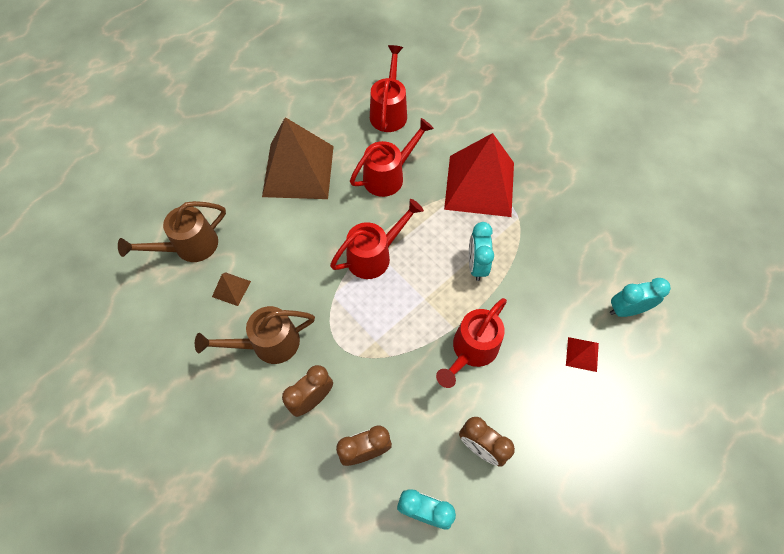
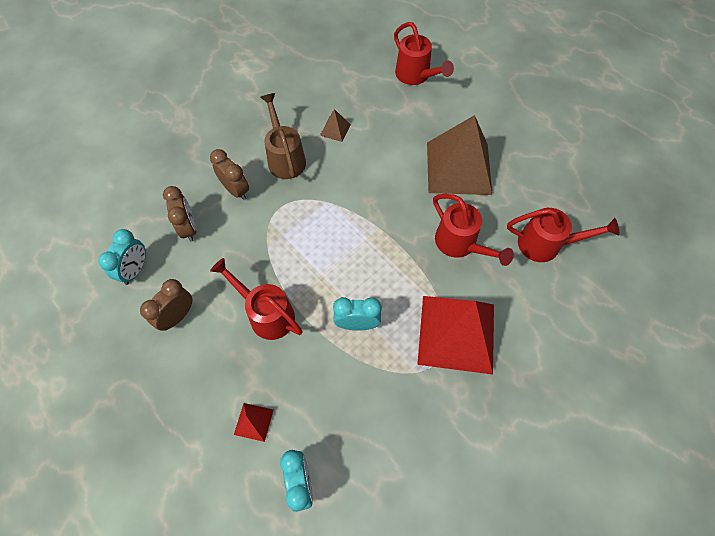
camera: 90 degrees right, 0 degrees up
brown watering can [118,201,226,262] -> none
red watering can [330,199,424,279] -> red watering can moved to [394,22,454,85]

